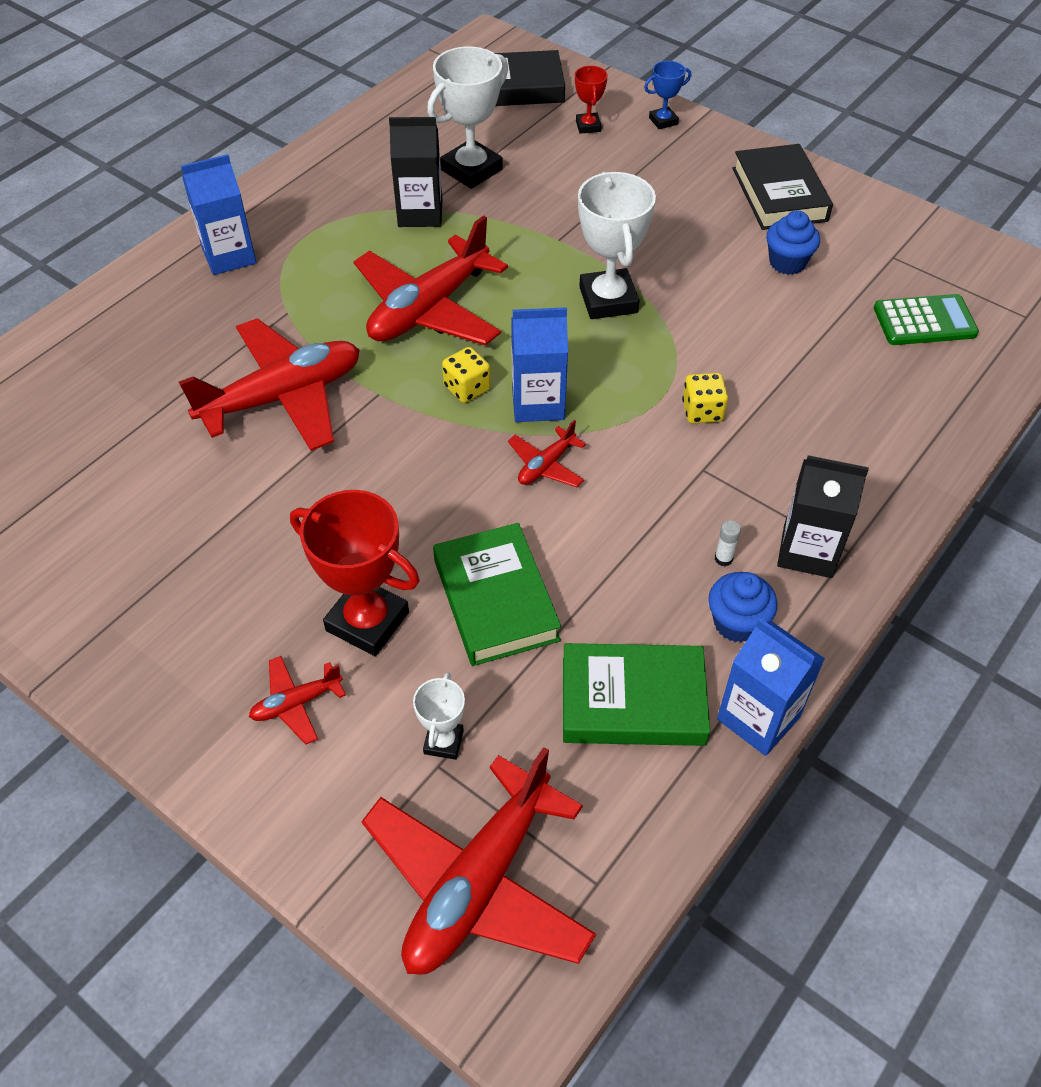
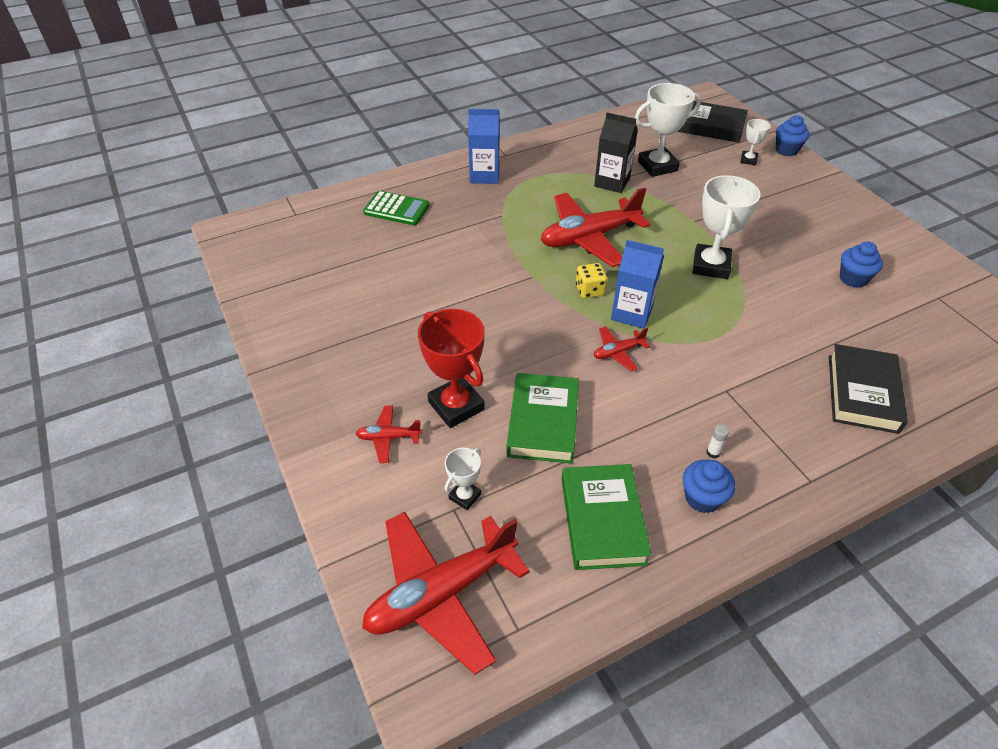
camera: 25 degrees right, 5 degrees down
red plane [179,318,360,451] -> none
green book [563,643,710,746] -> green book turned 60 degrees clockwise [561,464,651,570]
red trophy [575,66,608,134] -> white trophy [740,119,771,165]
blue trophy [644,61,691,129] -> none
yellow dice [682,373,728,424] -> none
blue carton [717,618,825,756] -> none
black book [732,144,833,230] -> black book moved to [829,344,908,434]
black carton [777,455,869,578] -> none
green calculator [874,294,979,345] -> green calculator moved to [363,191,430,225]
none -> blue cupcake [776,115,809,156]

